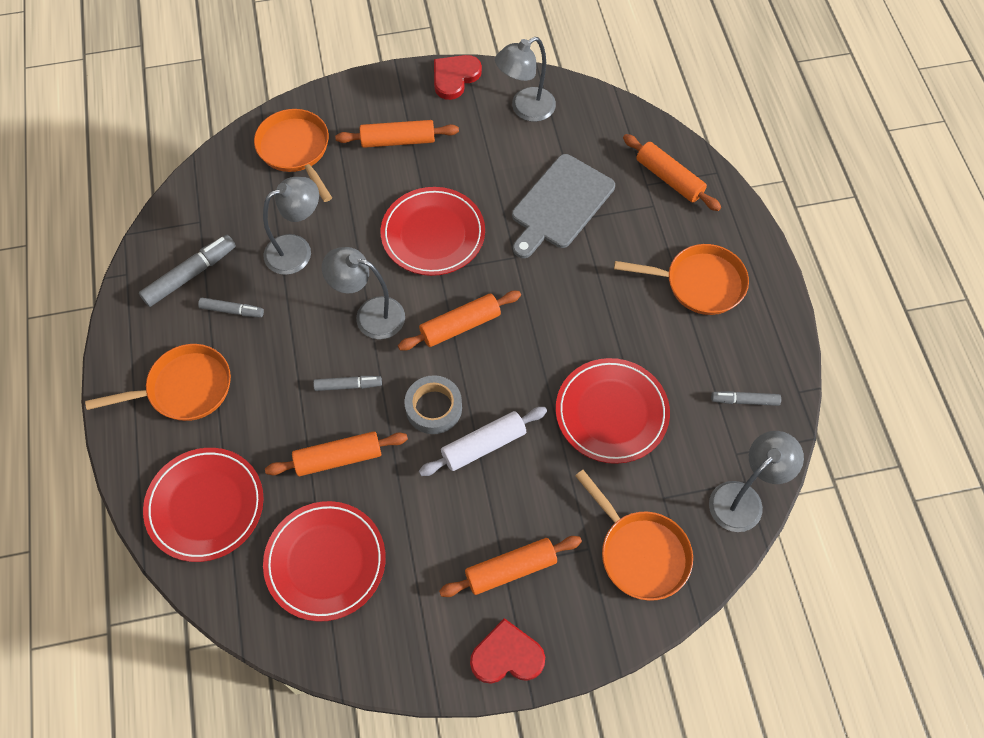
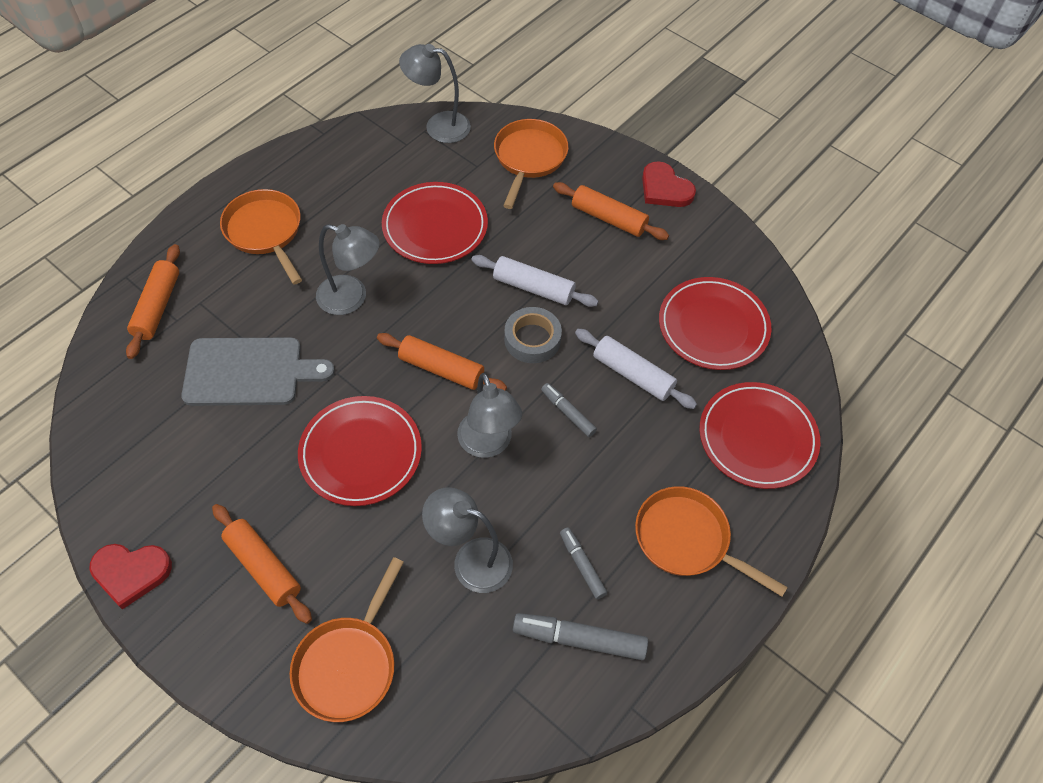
camera: 130 degrees left, 5 degrees down
orange rolling pin [265,431,408,476] -> white rolling pin [575,329,697,409]
grey lamp [495,37,556,122] -> grey lamp moved to [316,224,380,315]
grey marker [711,391,781,406] -> none

